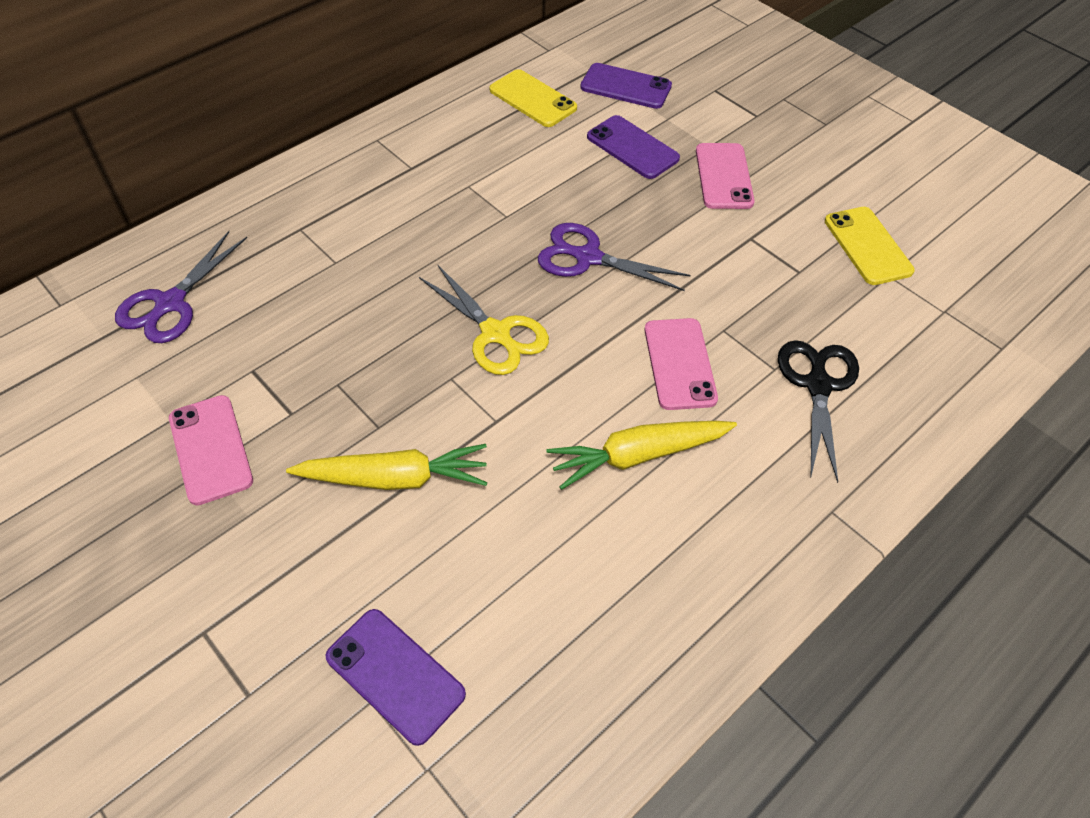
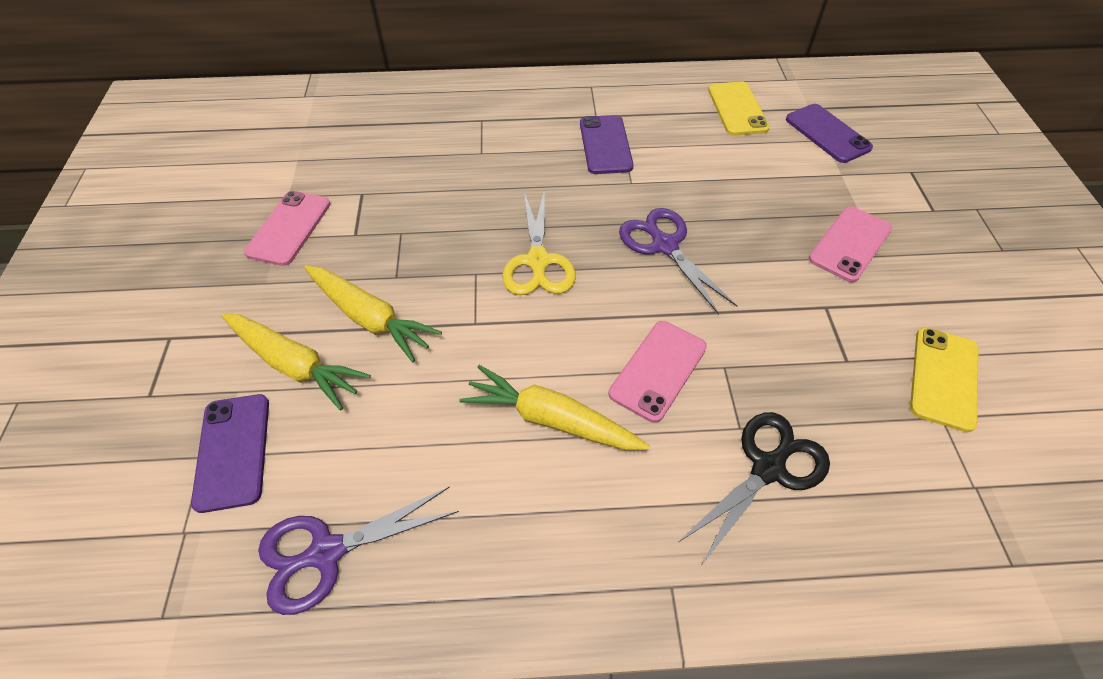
camera: 40 degrees right, 0 degrees up
purple scissors [115,231,247,343] -> purple scissors moved to [258,486,459,615]
purple phone [587,115,680,179] -> purple phone moved to [580,115,634,174]
none -> yellow carrot [221,313,371,410]

